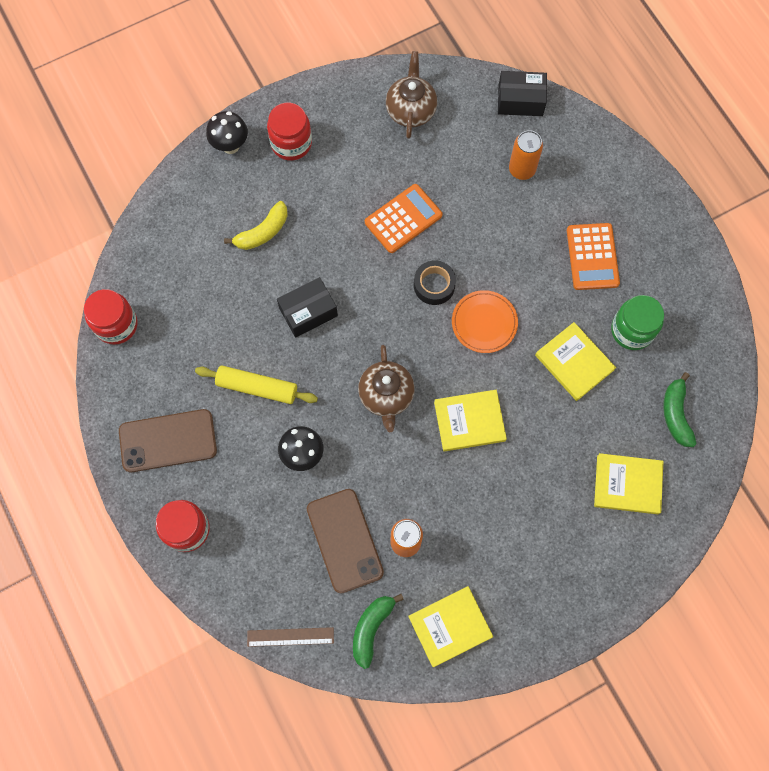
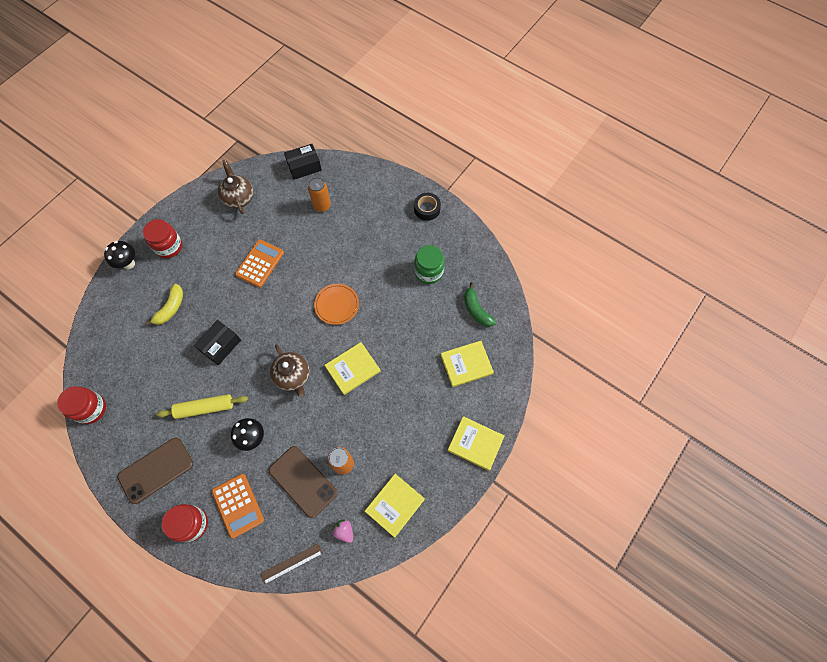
camera: 25 degrees left, 5 degrees down
green banana [353,594,404,669] -> pink strawberry [332,519,353,543]
black tape [414,260,456,305] -> black tape moved to [414,193,441,221]
yellow book [535,322,616,401] -> yellow book moved to [447,416,504,471]
orange calculator [567,223,620,290] -> orange calculator moved to [212,474,264,538]

